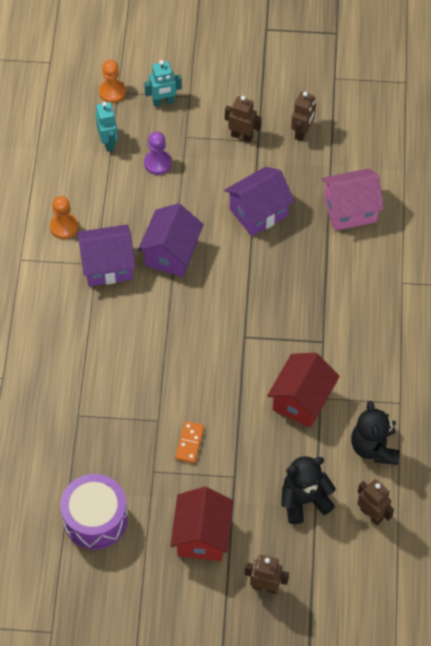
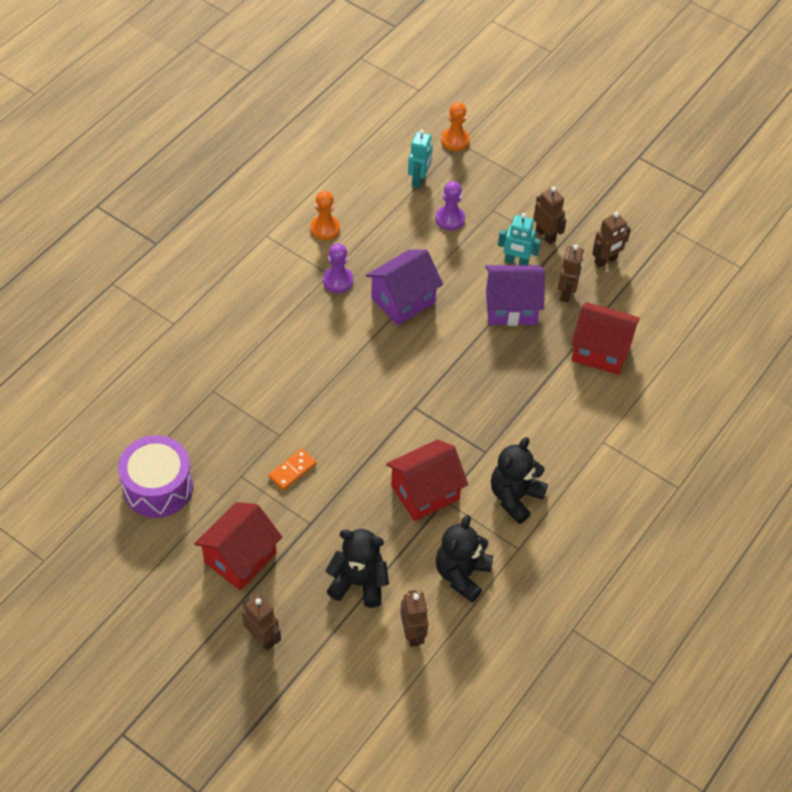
camera: 30 degrees right, 5 degrees down
purple house [77,225,136,286] -> purple pawn [323,243,353,293]
turquoise robot [144,60,182,107] -> turquoise robot moved to [498,213,541,265]
pink house [321,168,384,231] -> red house [571,302,640,375]
none -> black teddy bear [491,437,548,524]
none -> brown robot [558,245,584,302]

